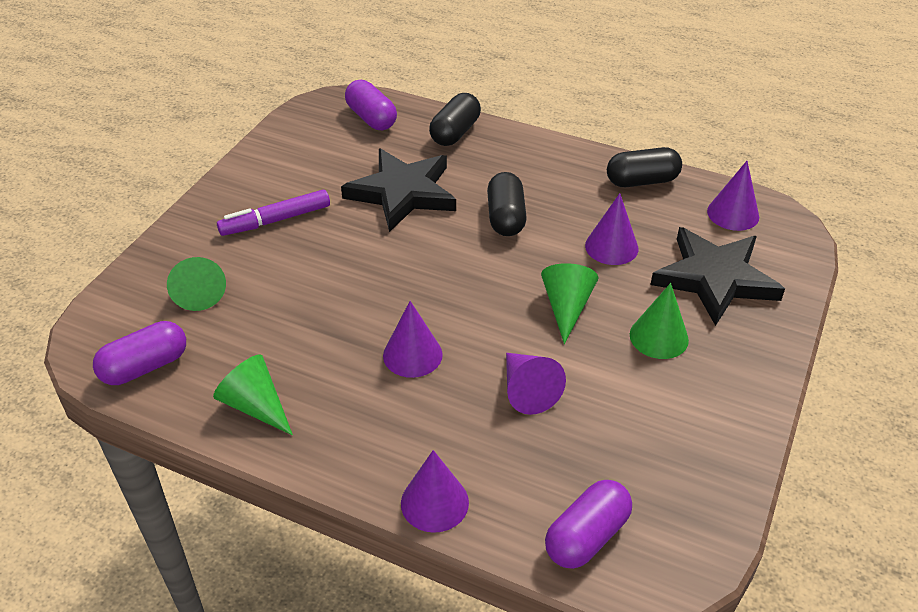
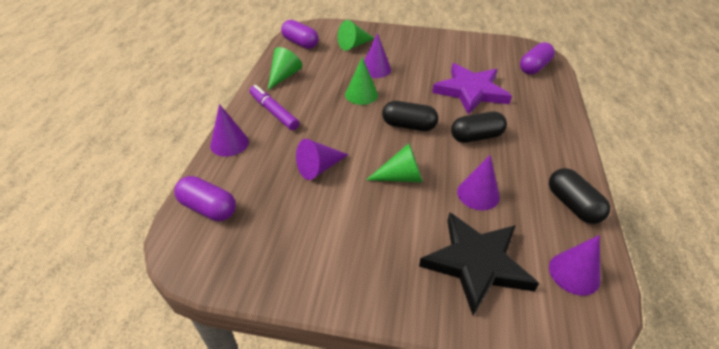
camera: 75 degrees right, 0 degrees up
purple marker [217,190,330,236] -> purple marker moved to [249,85,299,130]
black star [341,148,456,232] -> purple star [432,63,512,115]
purple cone [383,301,443,378] -> purple cone moved to [364,33,391,78]
black capsule [429,93,481,146] -> black capsule moved to [382,101,438,131]
green cone [630,283,689,359] -> green cone moved to [345,57,378,105]

